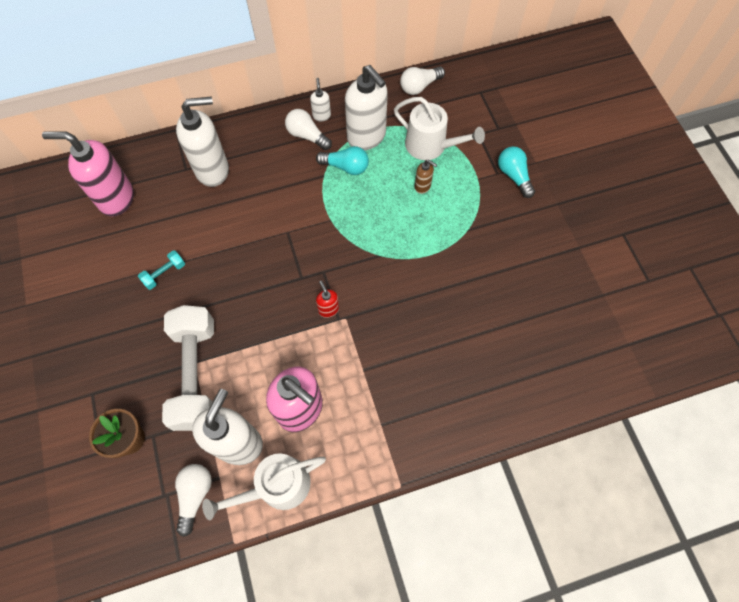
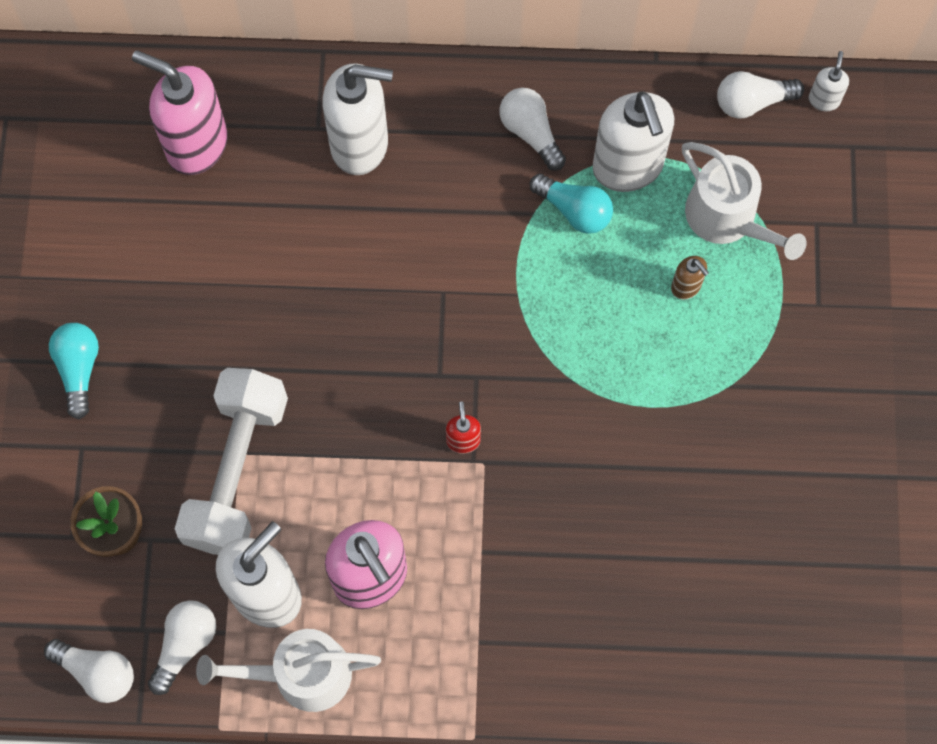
camera: 20 degrees right, 5 degrees up
turquoise dumbbell [138,250,185,290] -> none
white soap dispenser [310,78,331,121] -> white soap dispenser moved to [809,51,849,111]
turquoise light bulb [498,146,535,198] -> turquoise light bulb moved to [49,323,99,419]
none -> white light bulb [44,639,134,703]

